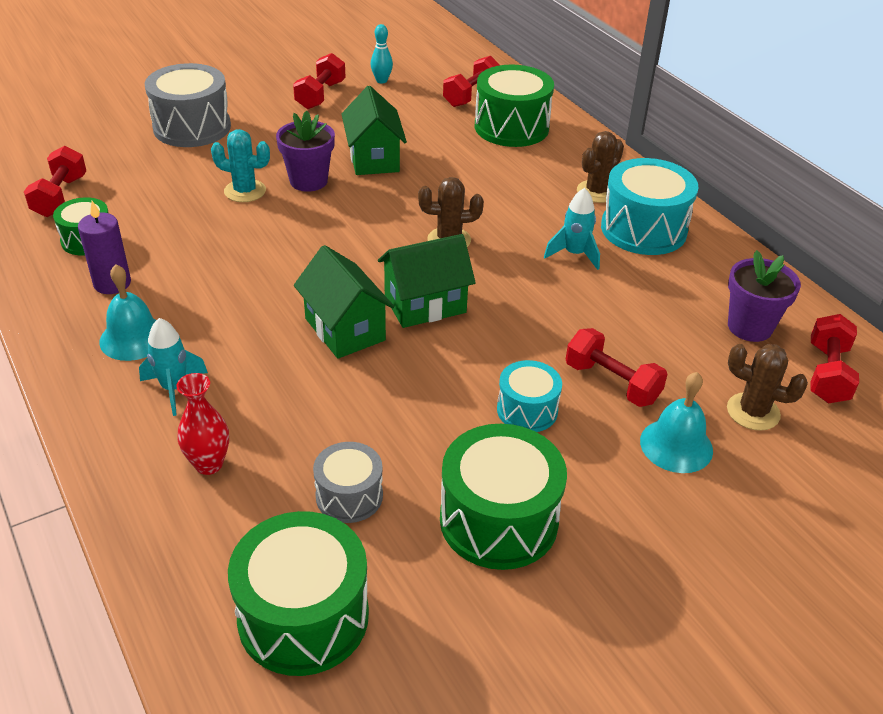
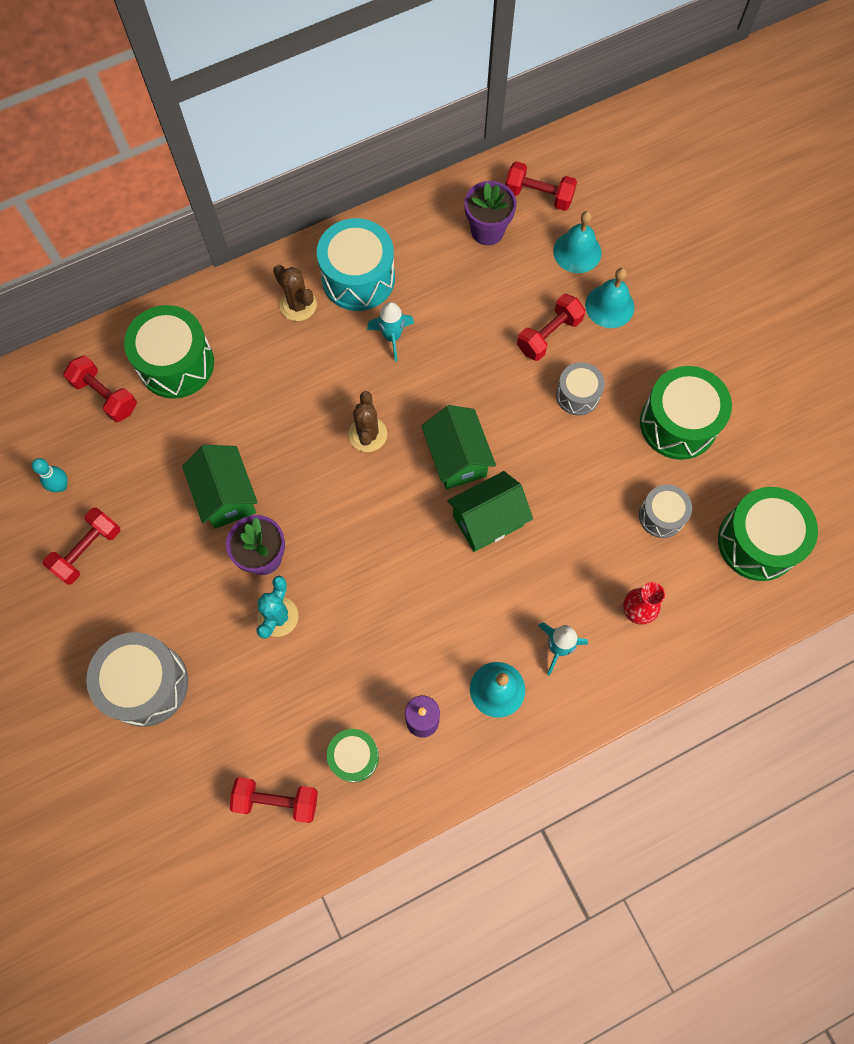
camera: 85 degrees left, 30 degrees up
red dumbbell [293,53,346,109] -> red dumbbell turned 75 degrees counterclockwise [43,508,120,585]
green house [341,86,407,175] -> green house turned 75 degrees clockwise [182,445,258,529]
turquoise drum [497,360,562,432] -> grey drum [556,362,605,415]
brown cactus [727,344,808,431] -> turquoise bell [553,211,602,273]

